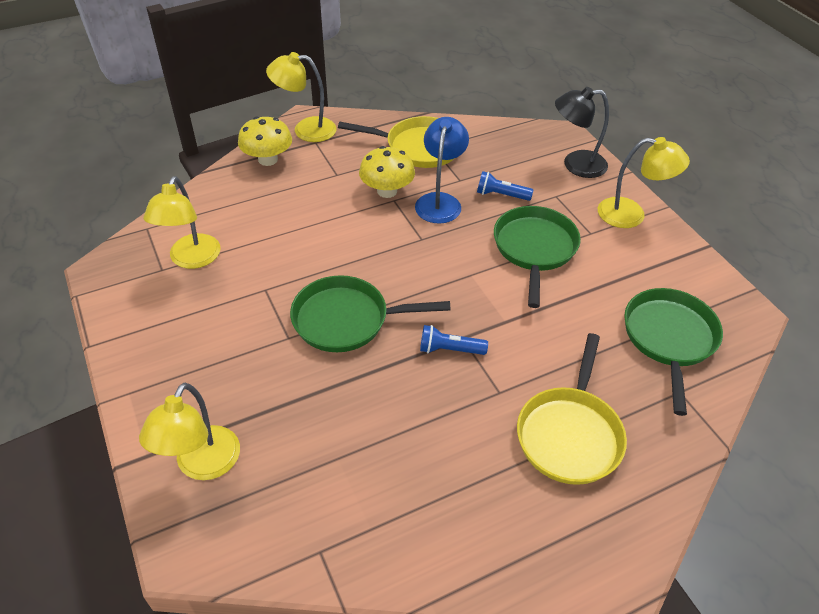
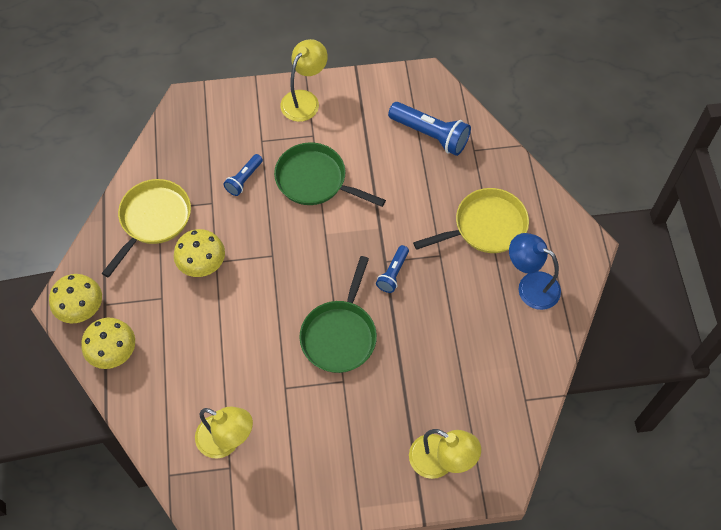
camera: 70 degrees left, 15 degrees up
yellow lamp [266,52,337,142] -> yellow mushroom [49,274,102,323]
blue lamp [415,117,469,224] -> blue lamp moved to [509,233,561,310]
yellow pan [517,333,627,485] -> yellow pan turned 60 degrees counterclockwise [413,188,529,253]
black lamp [555,87,609,178] -> none
green pan [624,288,723,416] -> blue flashlight [388,102,471,156]

